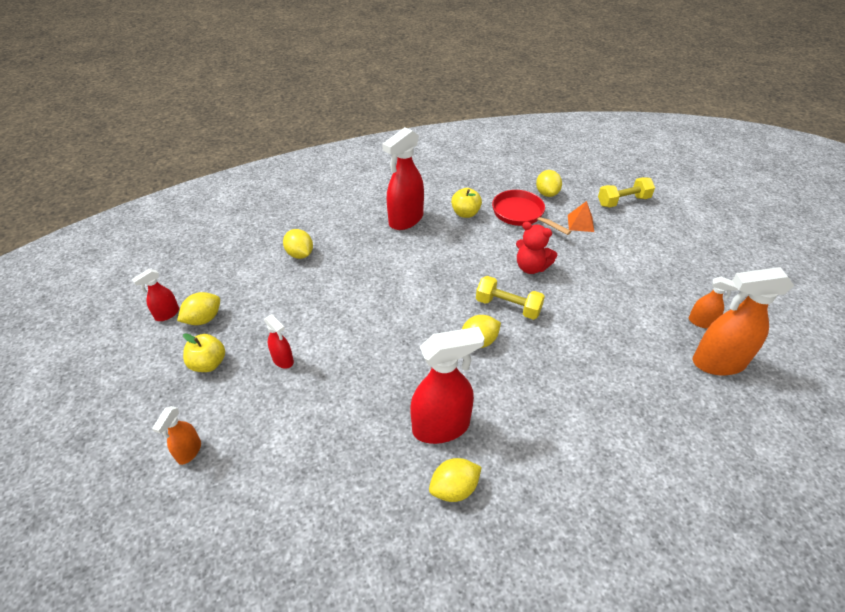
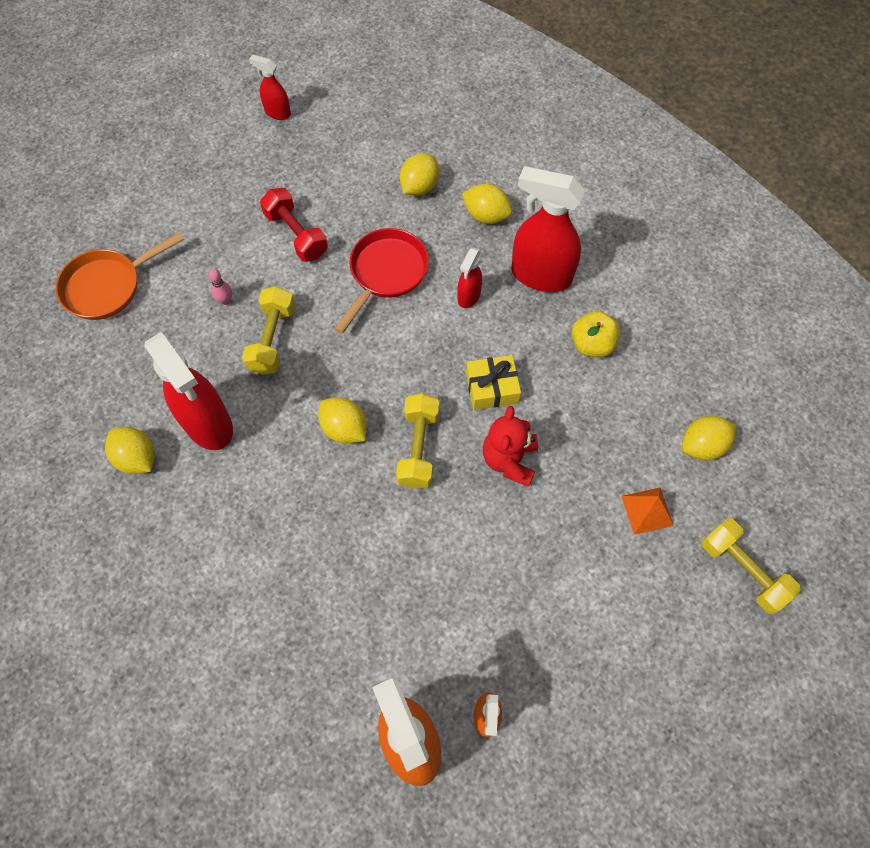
camera: 70 degrees right, 20 degrees up
orange spray bottle [152,406,201,465] -> none
yellow lemon [177,292,220,325] -> yellow lemon moved to [462,184,512,224]
yellow apple [183,333,225,372] -> none
red spray bottle [264,314,294,369] -> red spray bottle moved to [458,247,482,308]
red pan [492,190,572,235] -> red pan moved to [335,228,429,334]
none -> orange pan [56,232,184,320]
none -> pink bowling pin [208,269,232,305]
none -> yellow dumbbell [242,286,295,375]
none -> red dumbbell [260,188,328,262]
none -> yellow gift [466,355,521,410]

